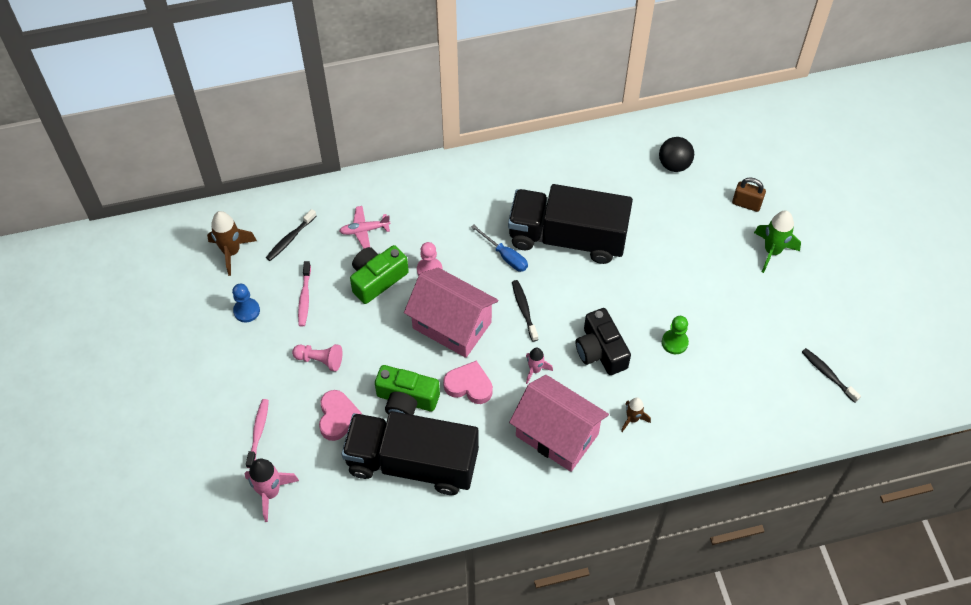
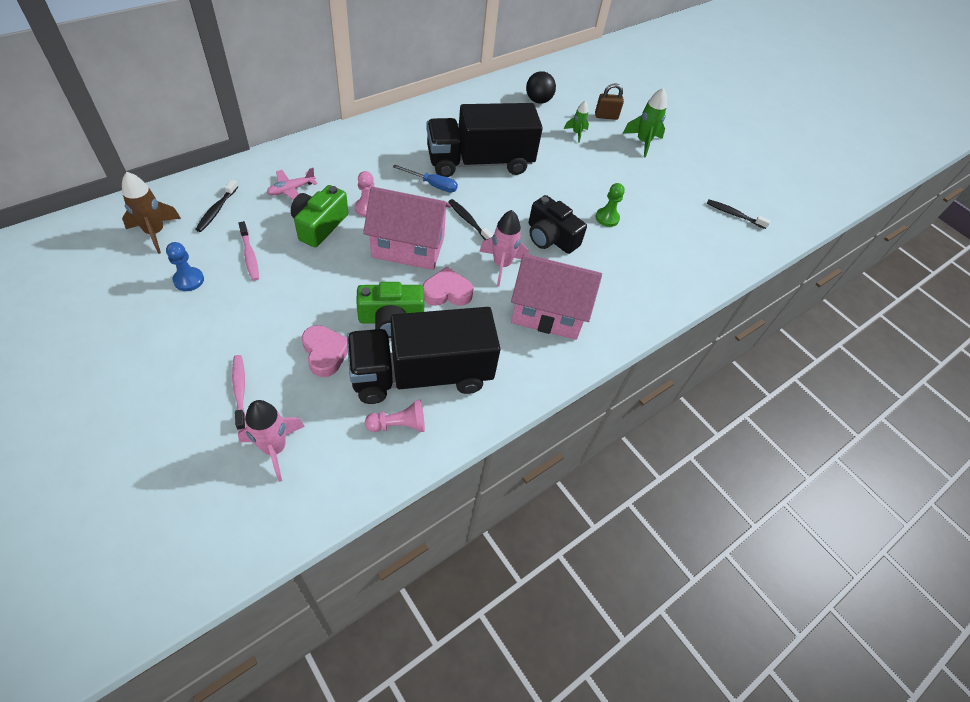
camera: 30 degrees left, 5 degrees down
pink pawn [292,344,342,371] -> pink pawn moved to [365,400,425,432]
pink rocket [526,348,553,384] -> pink rocket [479,210,529,287], size x1.64
brown rocket [621,397,651,432] -> none
none -> green rocket [564,101,589,143]

